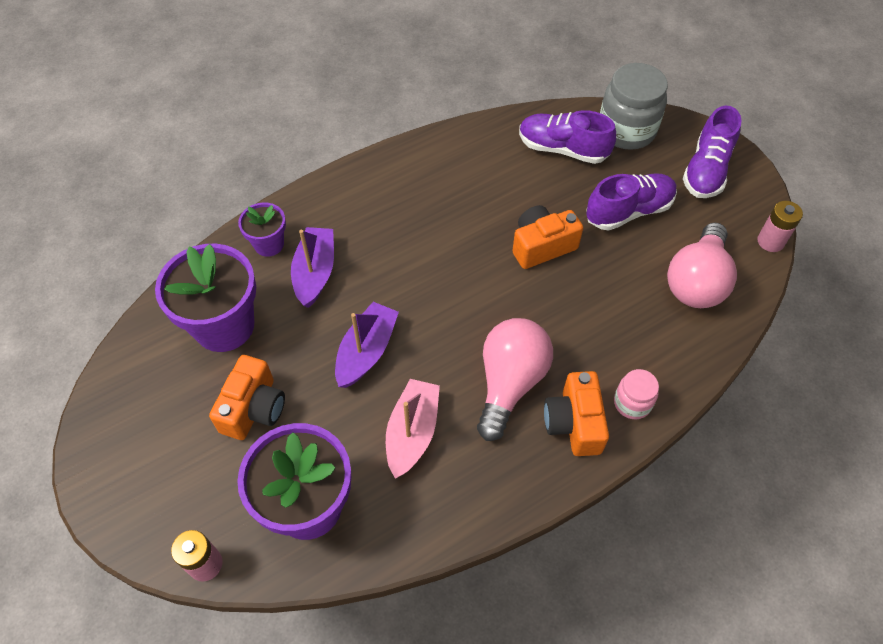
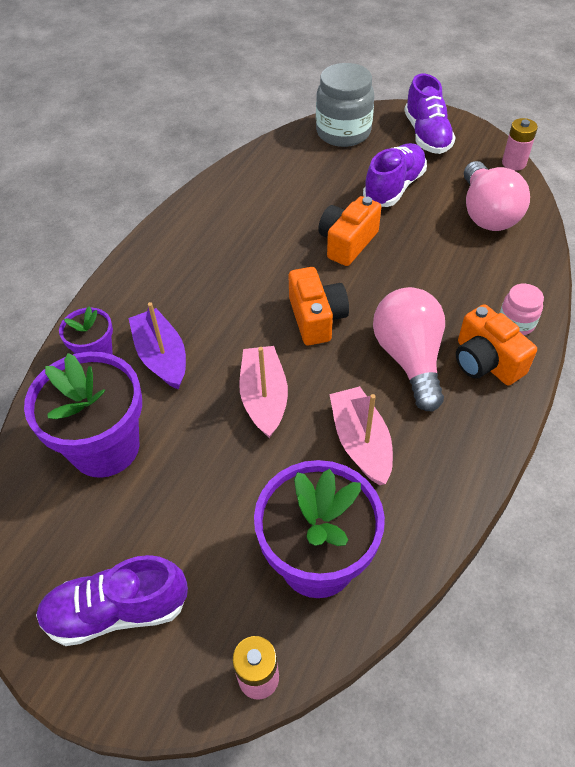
camera: 30 degrees left, 5 degrees down
orange camera [209,355,285,440] -> orange camera moved to [289,267,349,345]
purple boat [335,302,399,388] -> pink boat [239,346,288,438]
purple shoe [519,110,616,164] -> purple shoe moved to [36,555,188,646]

